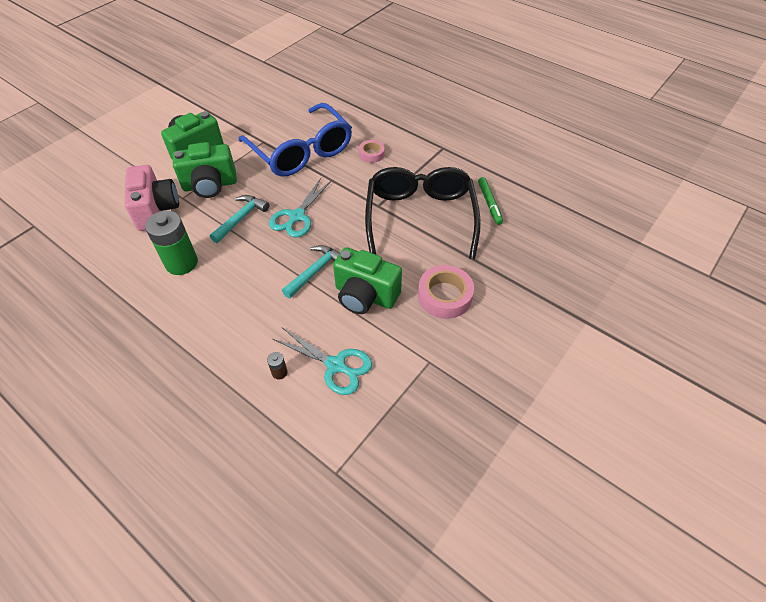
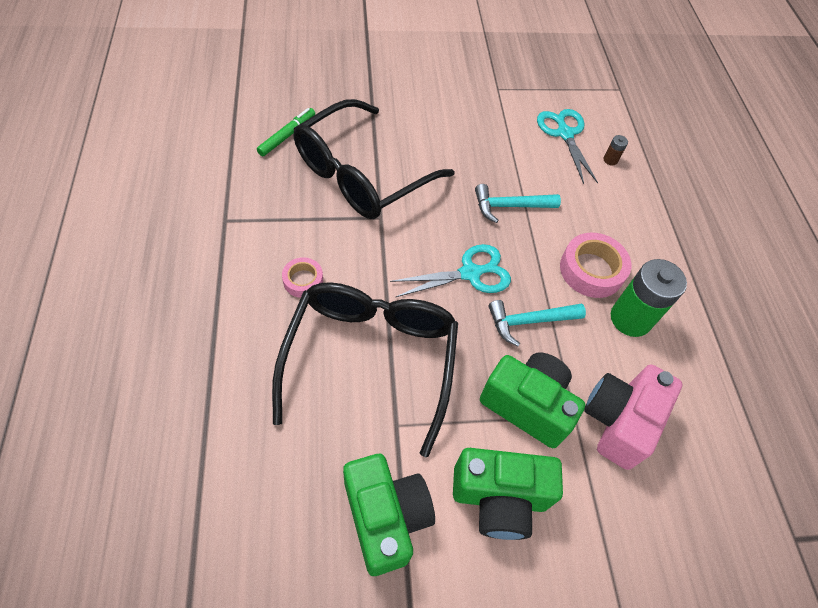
camera: 140 degrees left, 5 degrees up
blue glasses [238,103,352,177] -> black glasses [272,282,458,457]
green camera [333,247,402,314] -> green camera moved to [343,454,435,576]
pink tape [418,265,474,319] -> pink tape moved to [560,233,631,298]

